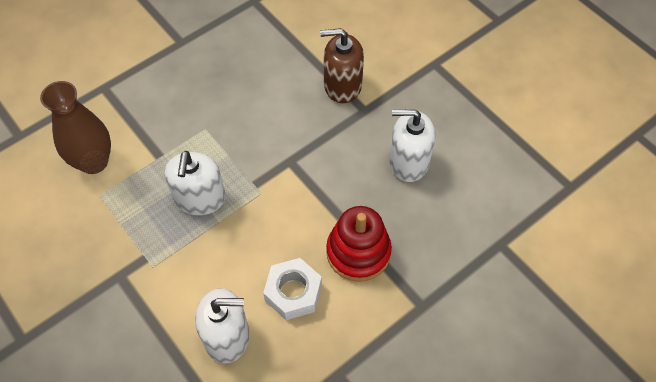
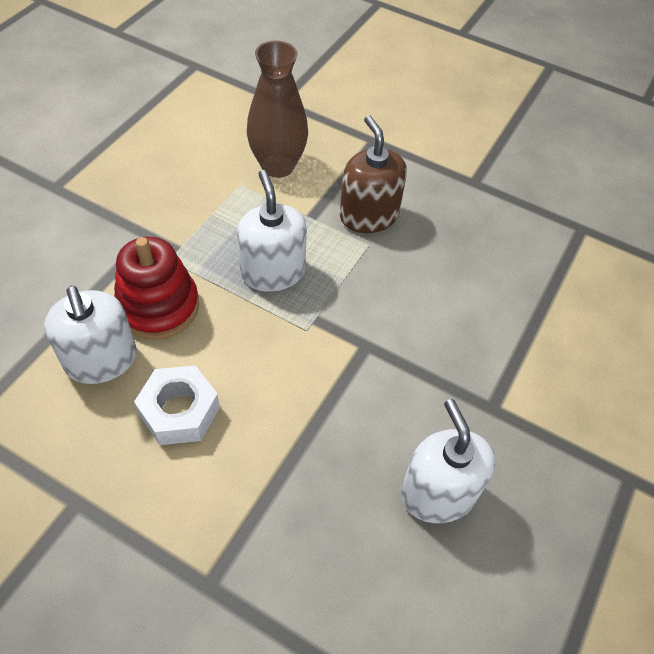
camera: 65 degrees right, 5 degrees down
white soap dispenser [165,151,225,215] -> white soap dispenser turned 90 degrees clockwise [237,170,307,292]
brown soap dispenser [320,28,364,103] -> brown soap dispenser moved to [340,115,407,233]
red stacking toy [326,206,392,282] -> red stacking toy moved to [114,237,199,340]

